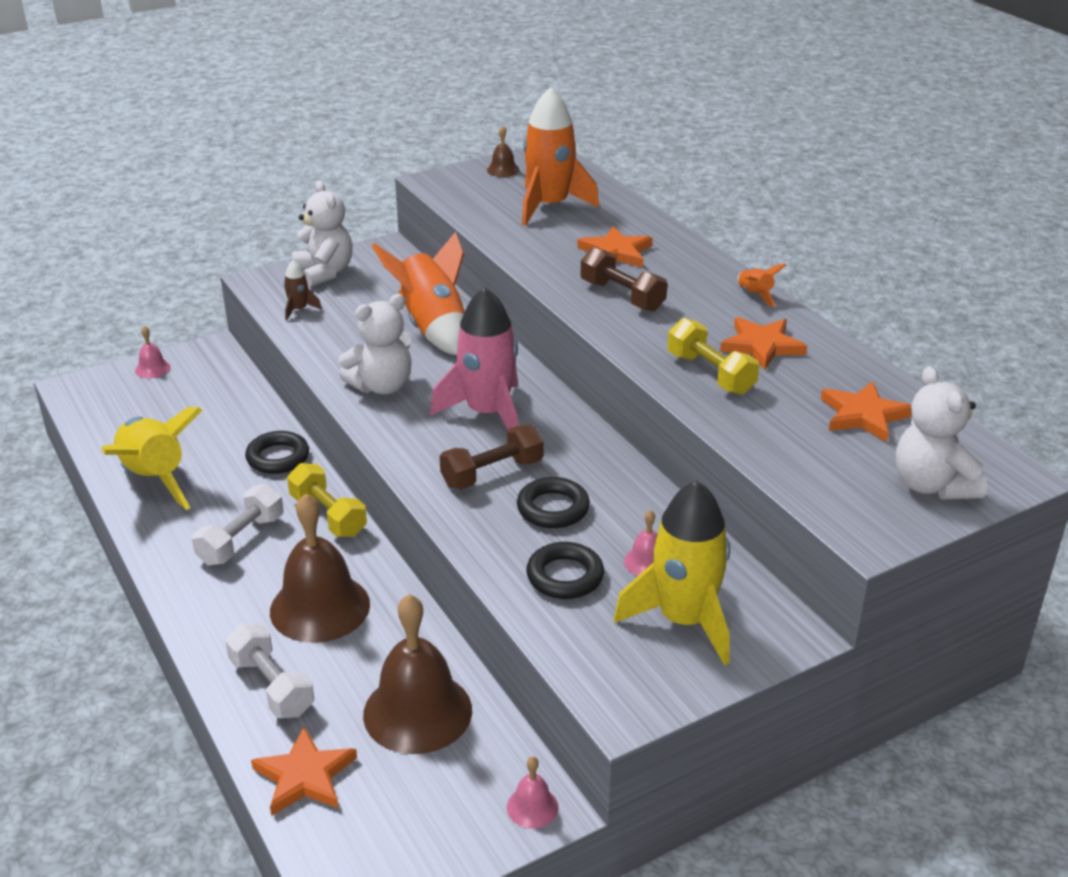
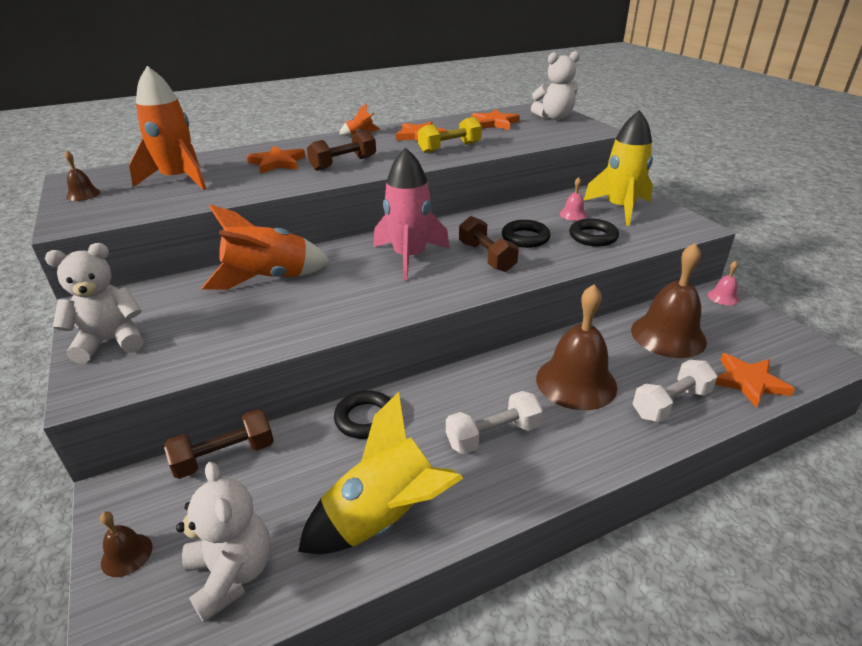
camera: 85 degrees left, 0 degrees up
pink bell [135,326,171,378] -> brown bell [100,511,152,577]
white dumbbell [192,484,283,566] -> white dumbbell turned 60 degrees counterclockwise [446,391,543,454]
brown rocket [284,260,322,320] -> none
yellow dumbbell [287,463,367,537] -> none
white teddy bear [339,294,411,394] -> white teddy bear moved to [176,462,271,622]
none -> brown dumbbell [164,409,274,479]

